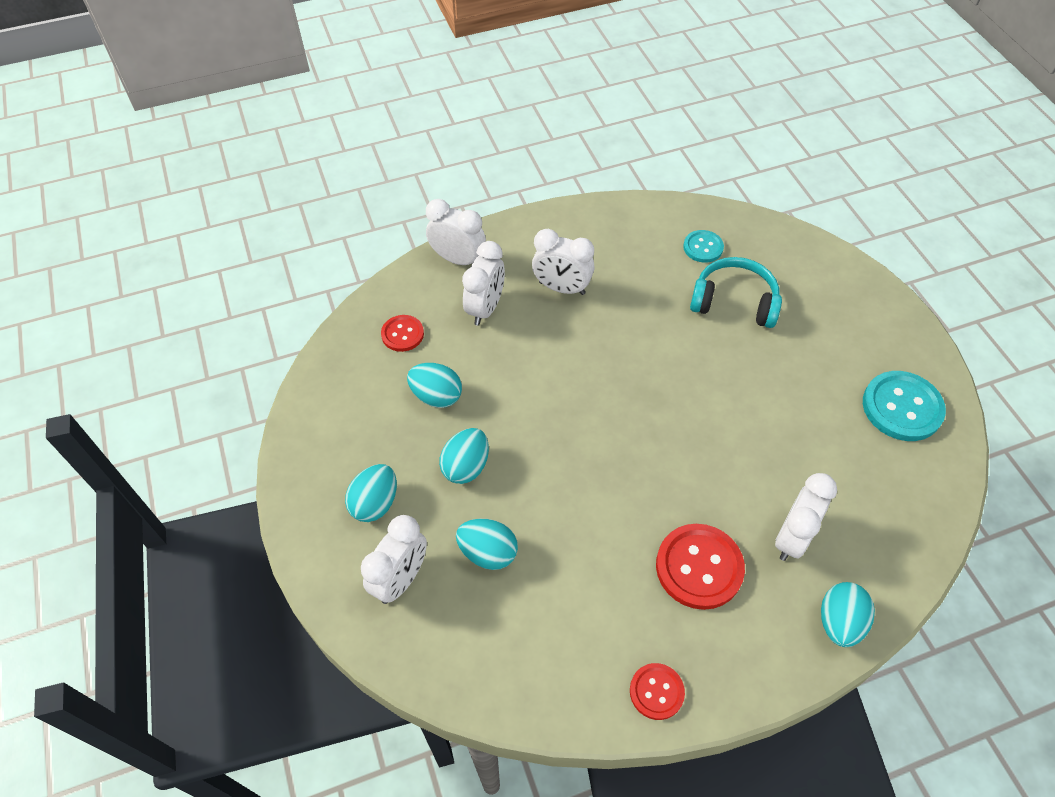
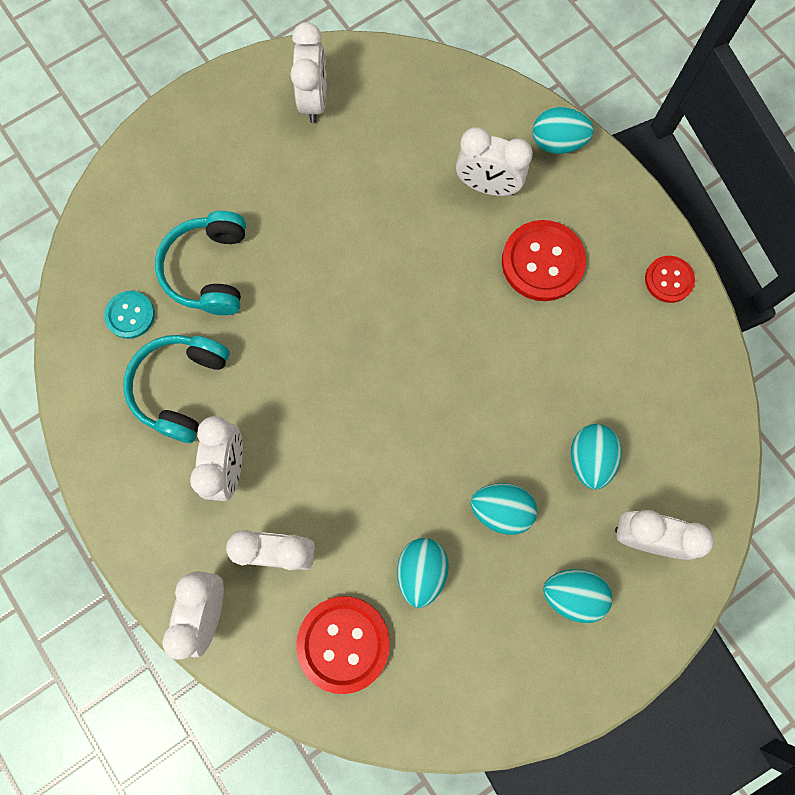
camera: 105 degrees left, 20 degrees up
red button [381,315,424,352] -> red button [296,596,390,694], size x1.73
turquoise button [863,371,946,441] -> white clock [291,22,327,123]
none -> turquoise headphones [123,335,230,443]

